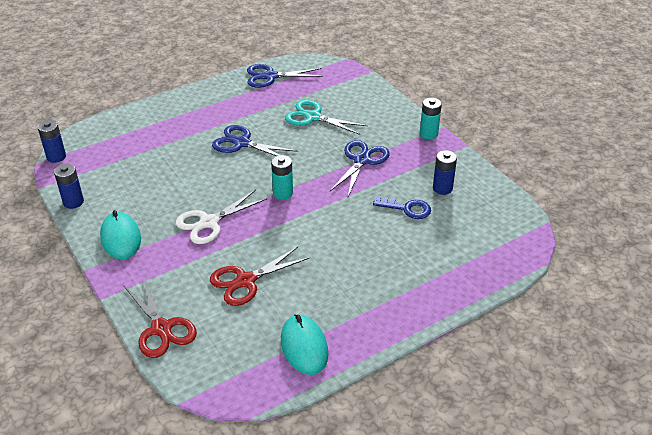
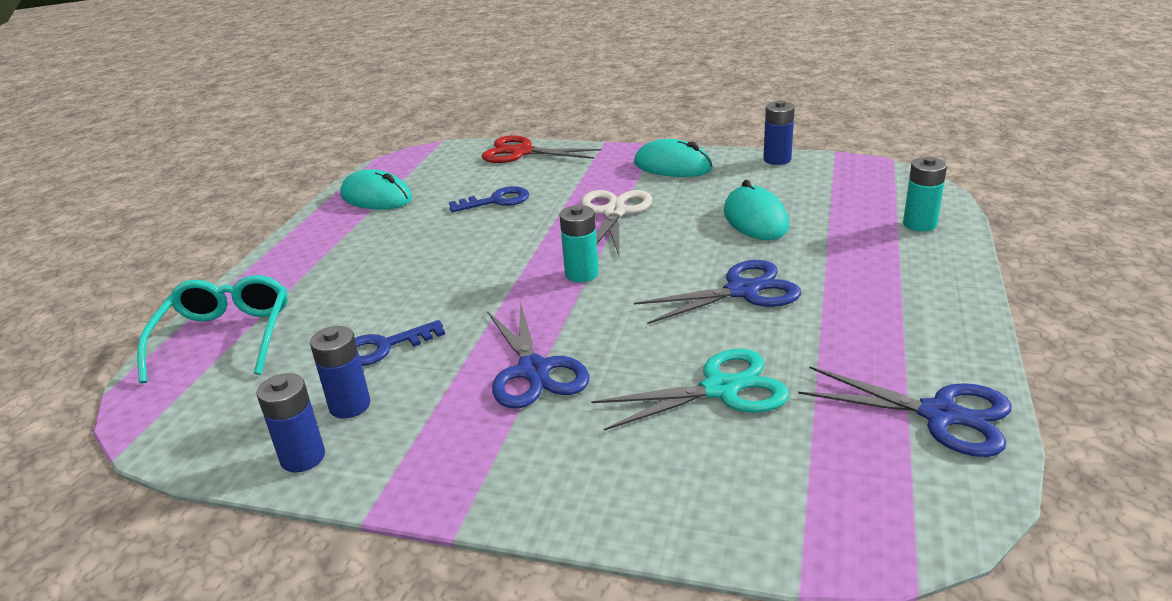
camera: 140 degrees right, 10 degrees down
blue battery [38,120,66,163] -> blue battery moved to [257,373,325,473]
red scissors [210,246,310,306] -> blue key [449,186,529,212]
blue scissors [247,64,323,88] -> blue scissors turned 75 degrees clockwise [798,366,1012,457]
turquoise battery [420,98,442,139] -> turquoise battery moved to [903,157,947,232]
none -> turquoise glasses [137,275,288,384]
none -> turquoise mouse [724,180,789,240]

